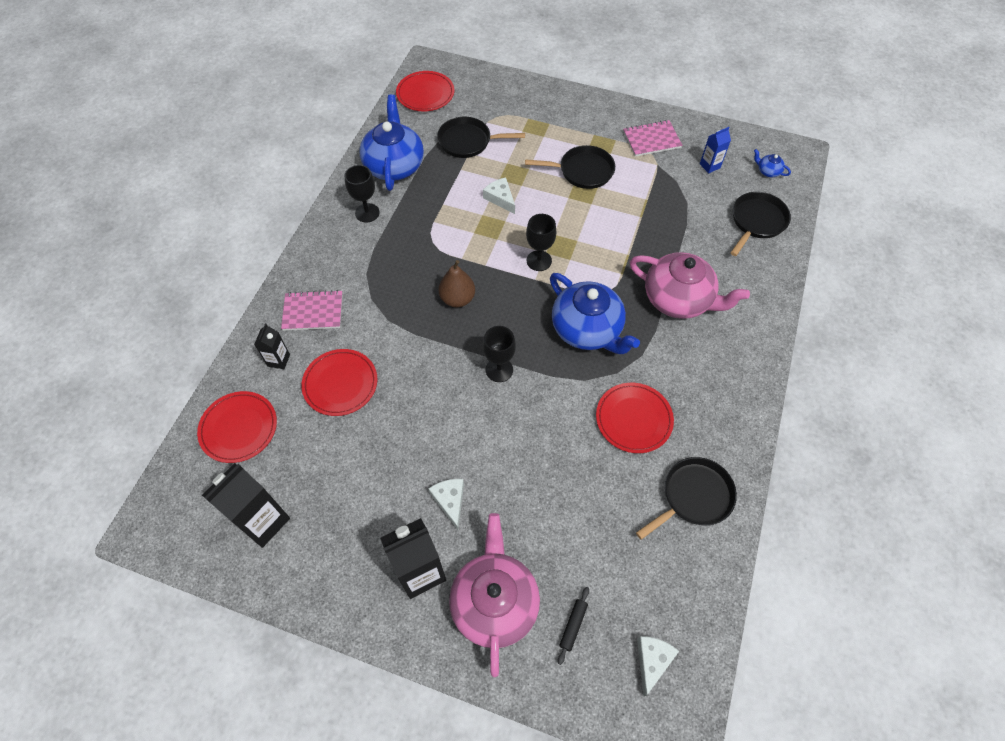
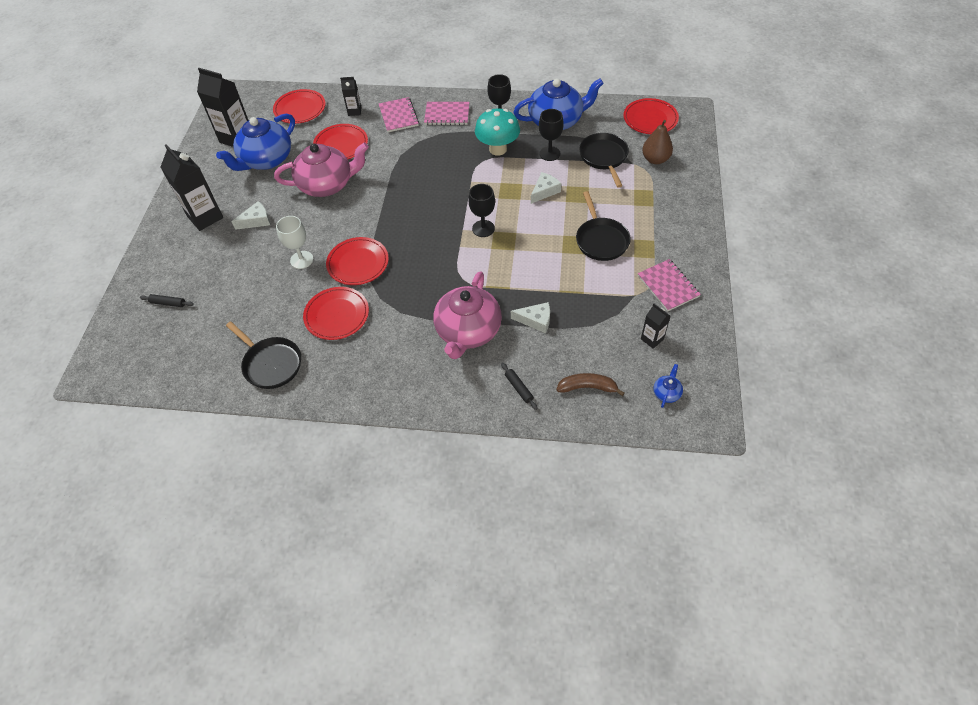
camera: 80 degrees right, 5 degrees down
brown pear [439,260,475,307] -> brown pear moved to [642,120,673,164]
pink teapot [449,513,540,677] -> pink teapot moved to [274,142,369,197]
black goblet [483,326,516,382] -> black goblet moved to [539,109,564,161]
blue teapot [550,273,640,354] -> blue teapot moved to [216,114,295,171]
white cheese [637,636,679,696] -> white cheese moved to [511,302,550,333]
blue carton [700,127,731,173] -> black carton [641,304,671,349]
black pan [730,192,791,256] -> brown banana [556,373,624,396]
none -> white goblet [276,216,313,269]
none -> red plate [326,237,389,285]
none -> pink notebook [424,102,470,125]
none -> turquoise mushroom [475,108,520,156]
none -> black rolling pin [501,363,538,410]

